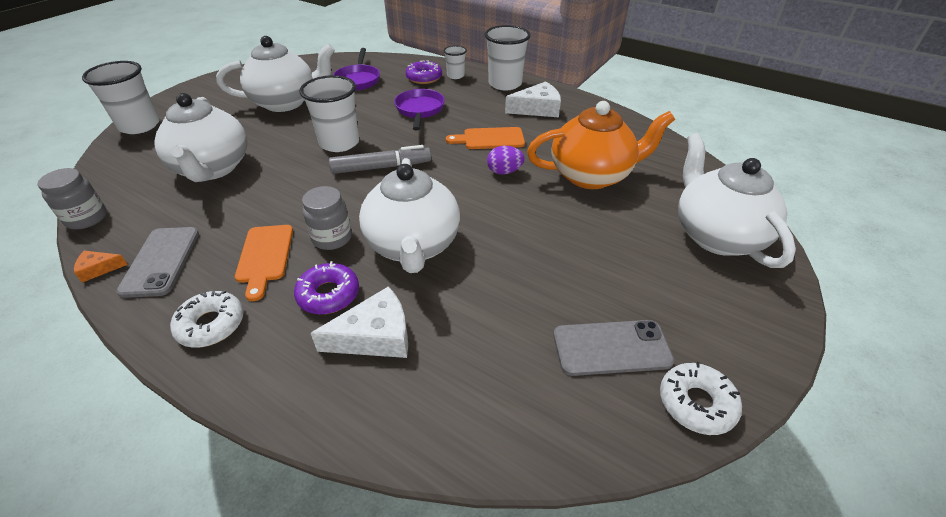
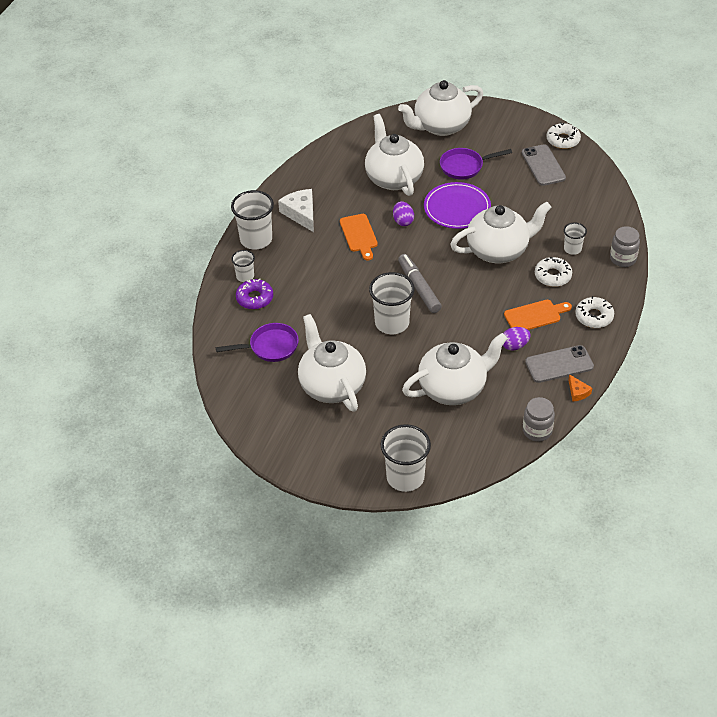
camera: 100 degrees left, 5 degrees up
purple donut [294,261,359,314] -> white donut [535,257,572,287]
grey jar [302,186,352,250] -> grey jar moved to [610,226,640,267]
white cheese [311,286,408,358] -> white cup [564,222,587,255]
purple pan [394,89,445,130] -> purple pan moved to [440,148,512,179]
orange teapot [527,101,675,189] -> white teapot [365,114,424,196]
none -> purple plate [424,182,491,229]
none -> purple egg [503,327,531,351]

